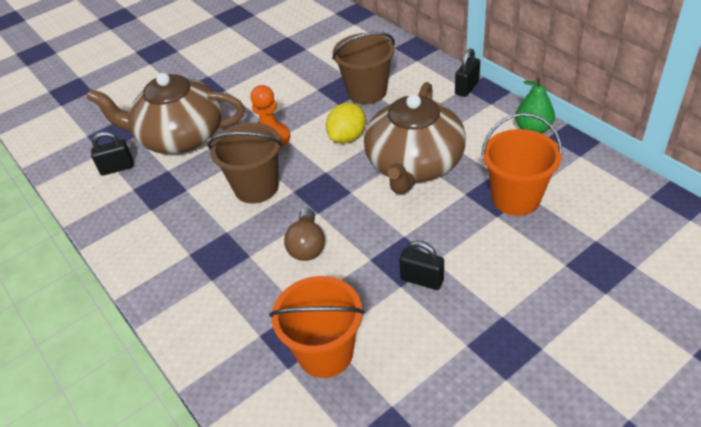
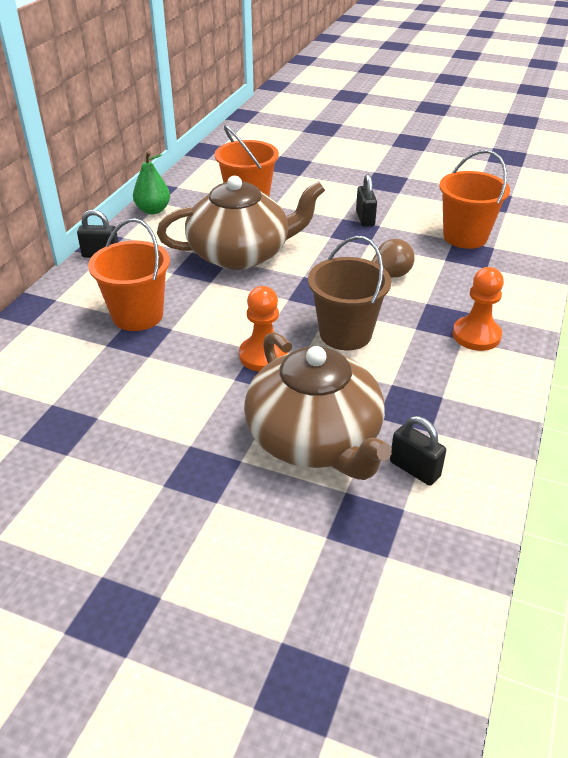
camera: 125 degrees left, 5 degrees down
yellow lemon [326,103,366,143] -> none
brown bucket [332,32,395,104] -> orange bucket [88,218,170,331]
none -> orange pawn [452,267,504,351]

